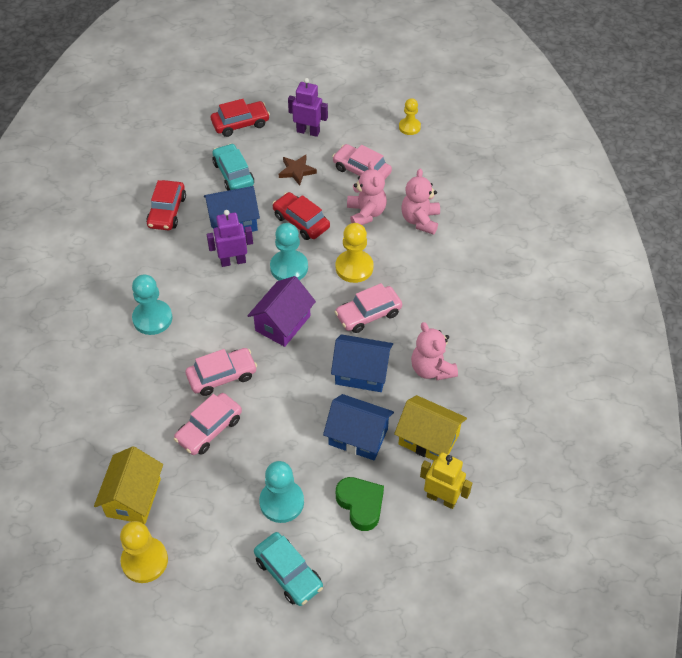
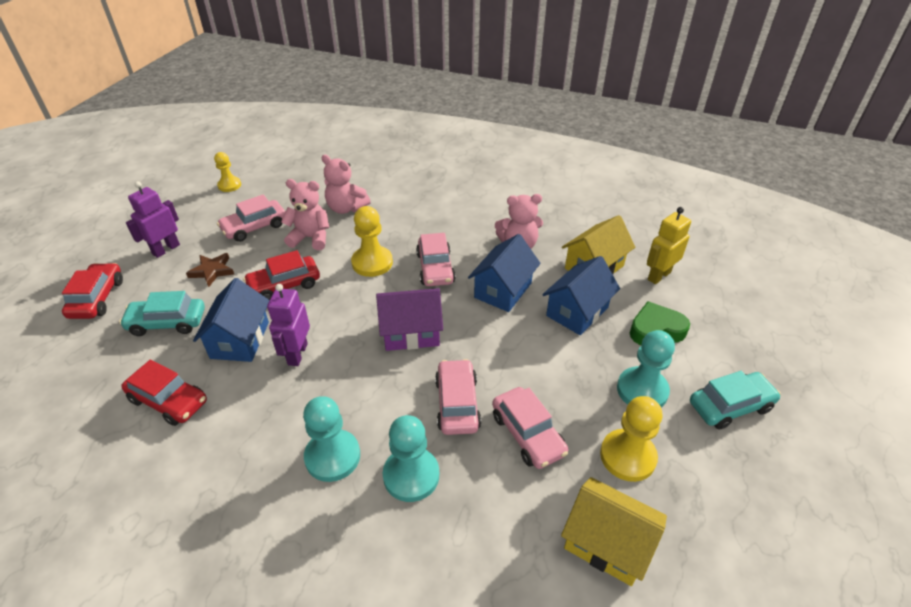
camera: 70 degrees left, 10 degrees down
yellow pawn [120,521,168,583] -> yellow pawn moved to [600,396,662,482]
purple house [247,276,316,347] -> purple house turned 60 degrees counterclockwise [376,288,443,351]
turquoise pawn [270,223,308,281] -> turquoise pawn moved to [383,415,439,502]

